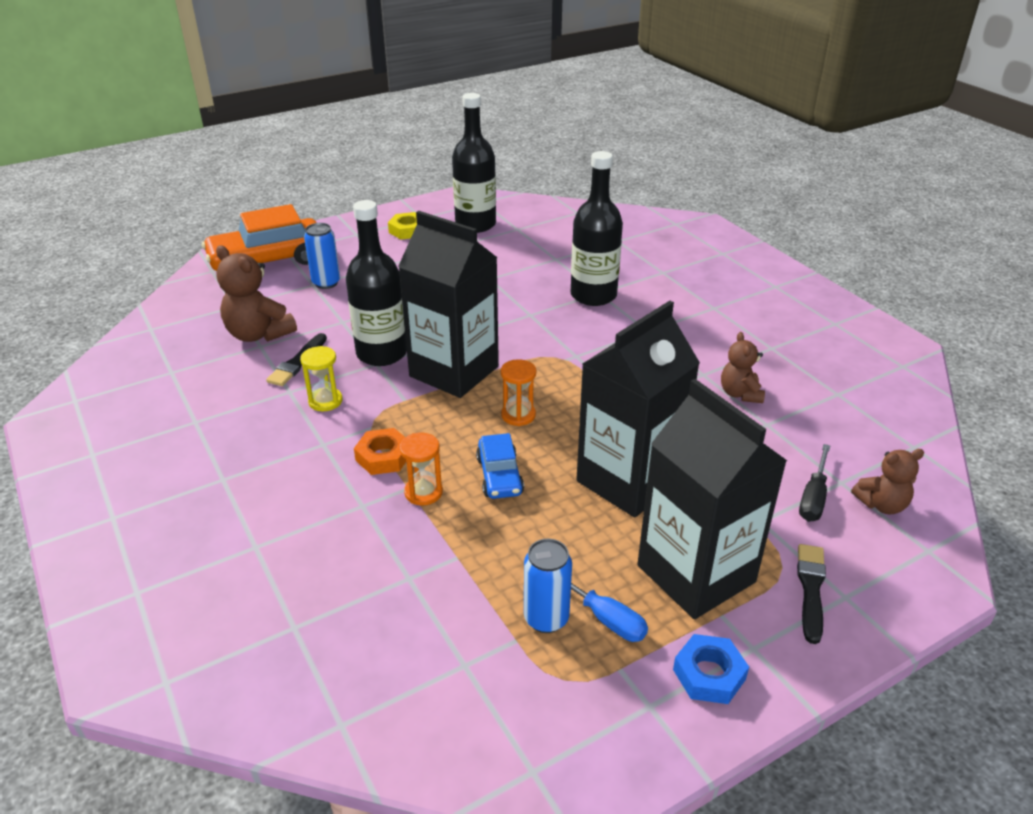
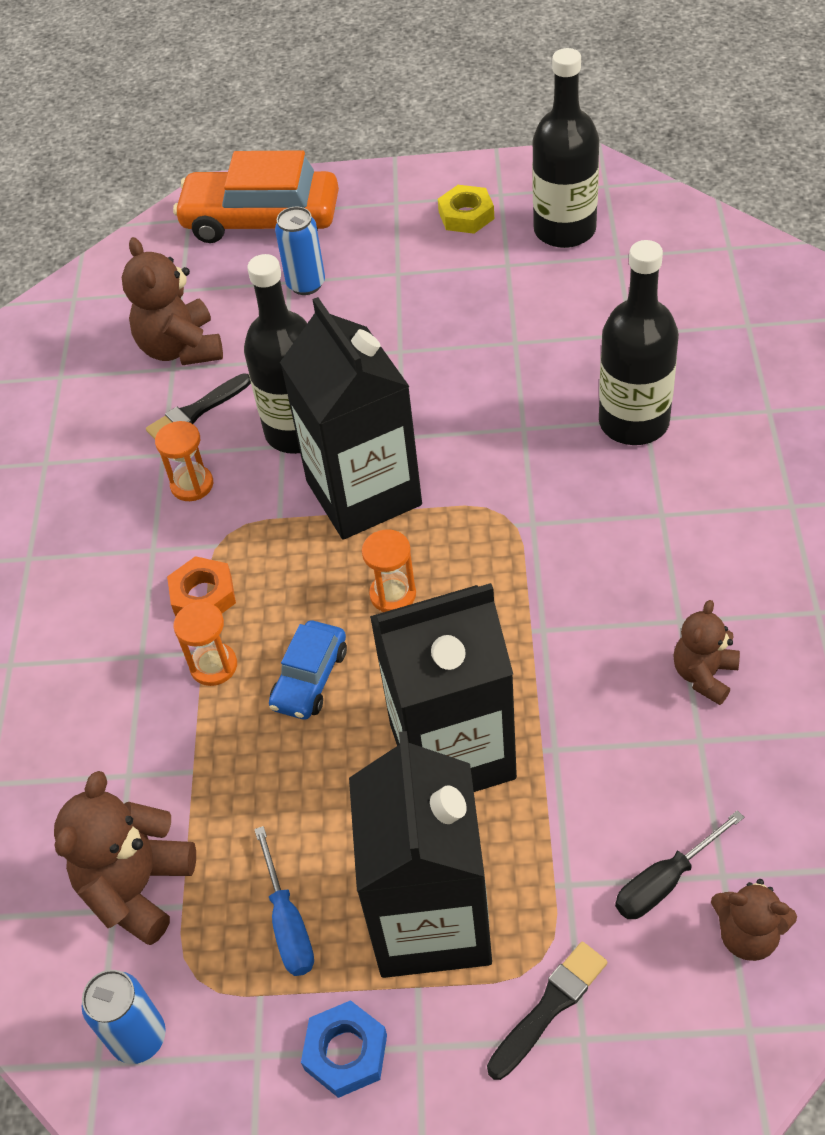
camera: 35 degrees right, 15 degrees up
yellow hourglass [300,346,343,411] -> orange hourglass [155,421,213,501]
blue can [524,539,572,633] -> blue can moved to [82,970,166,1064]
none -> brown teddy bear [54,771,196,945]

